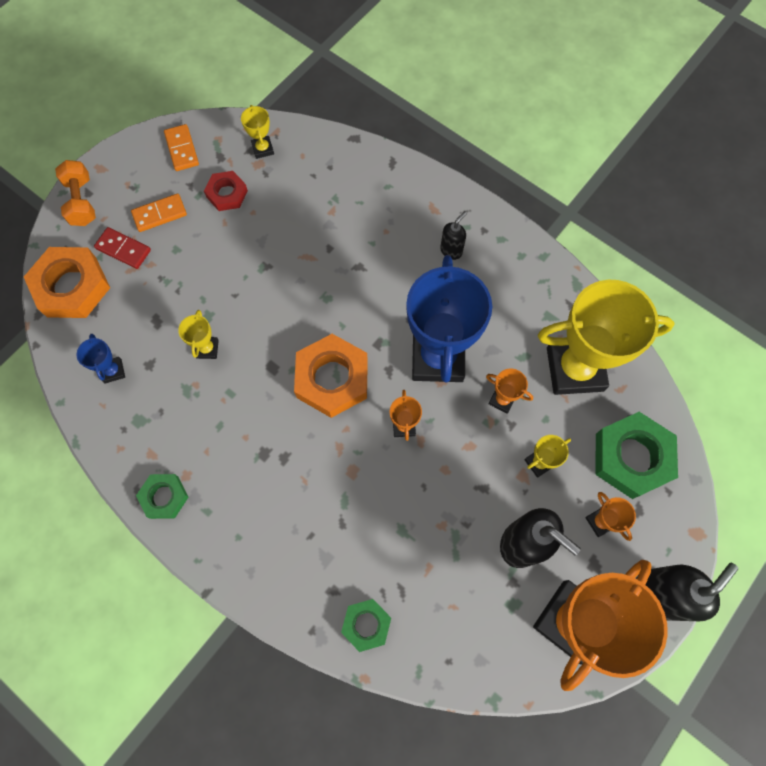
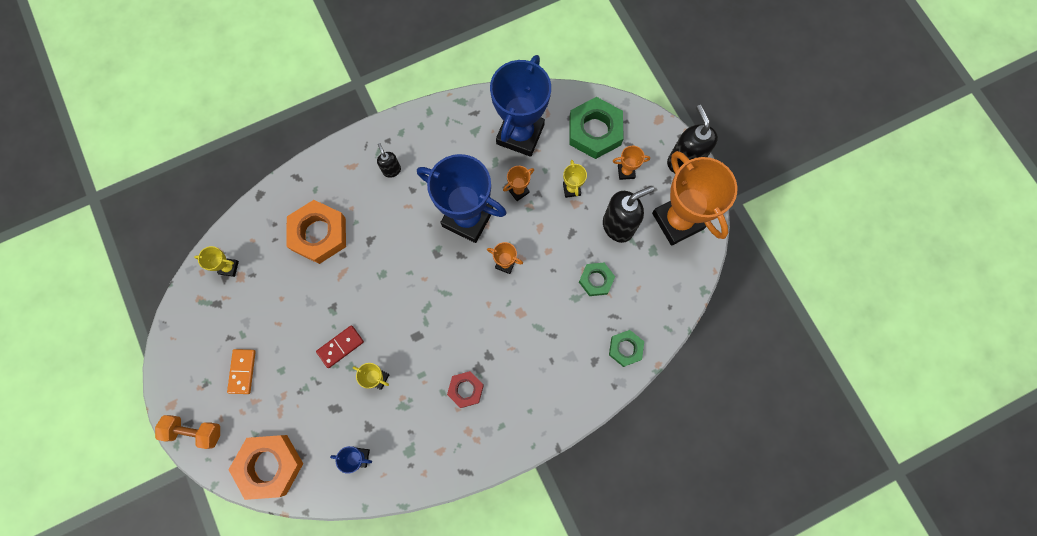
camera: 65 degrees left, 5 degrees up
red domino [94,227,151,269] -> red domino moved to [316,325,364,368]
green nut [136,474,188,519] -> green nut moved to [579,262,615,296]
orange domino [164,124,199,171] -> none
red nut [204,171,248,211] -> red nut moved to [447,371,484,408]
orange nut [294,334,368,418] -> orange nut moved to [287,200,346,264]
yellow trophy [538,280,675,395] -> blue trophy [490,55,551,157]

